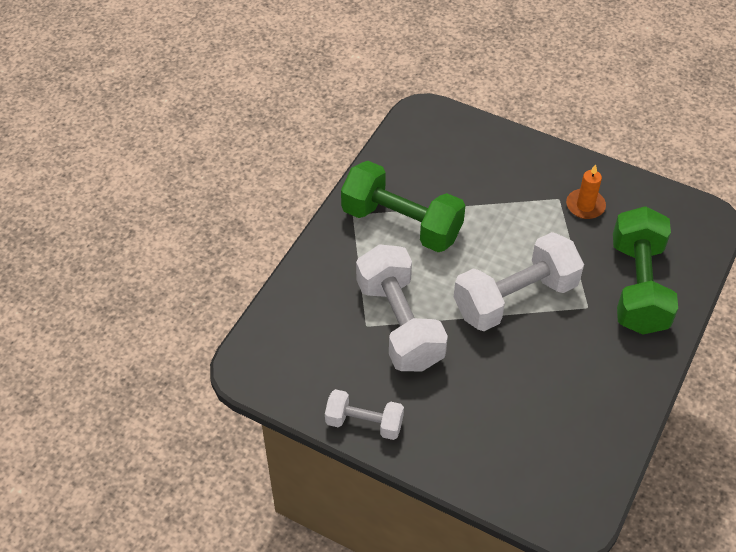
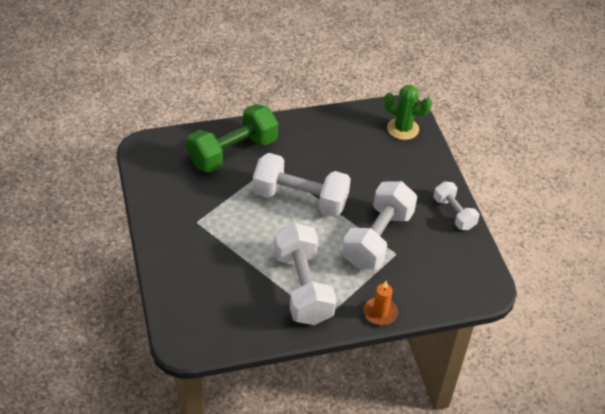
camera: 135 degrees left, 5 degrees down
green dumbbell [341,161,465,252] -> white dumbbell [274,223,336,325]
orange candle [566,164,606,219] -> orange candle moved to [364,281,398,325]
none -> green cactus [384,85,432,140]

